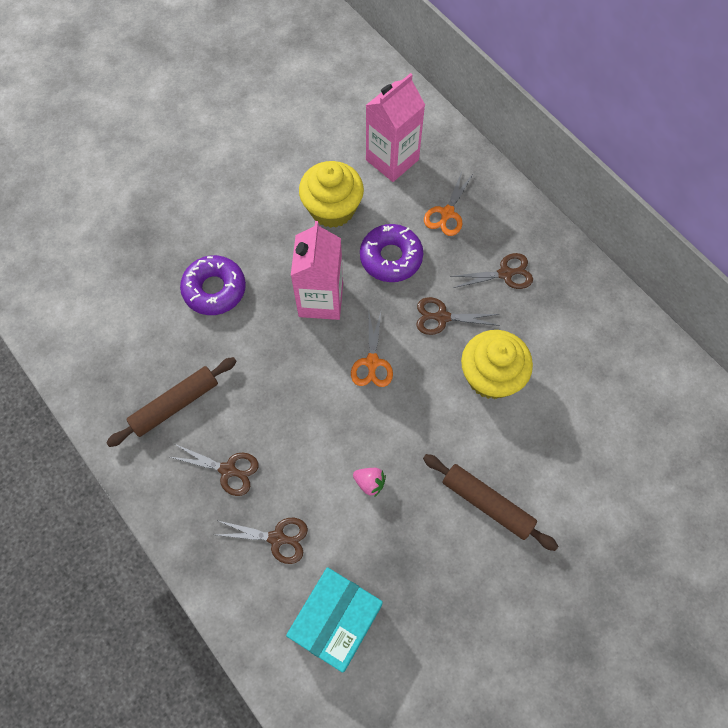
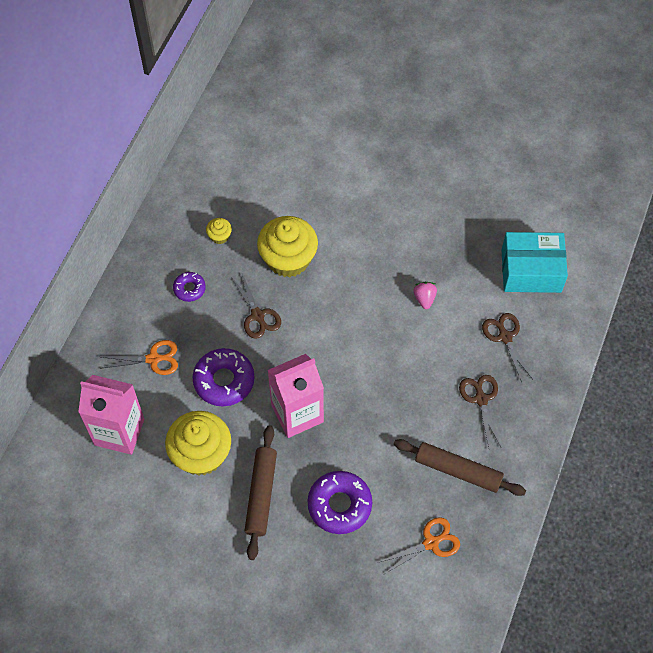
camera: 120 degrees left, 5 degrees down
orange scissors [351,312,393,387] -> orange scissors moved to [380,517,460,574]
brown rolling pin [423,454,558,551] -> brown rolling pin moved to [244,425,277,560]
brown scissors [450,253,533,289] -> purple donut [173,272,206,302]
none -> yellow cupcake [206,218,232,244]

